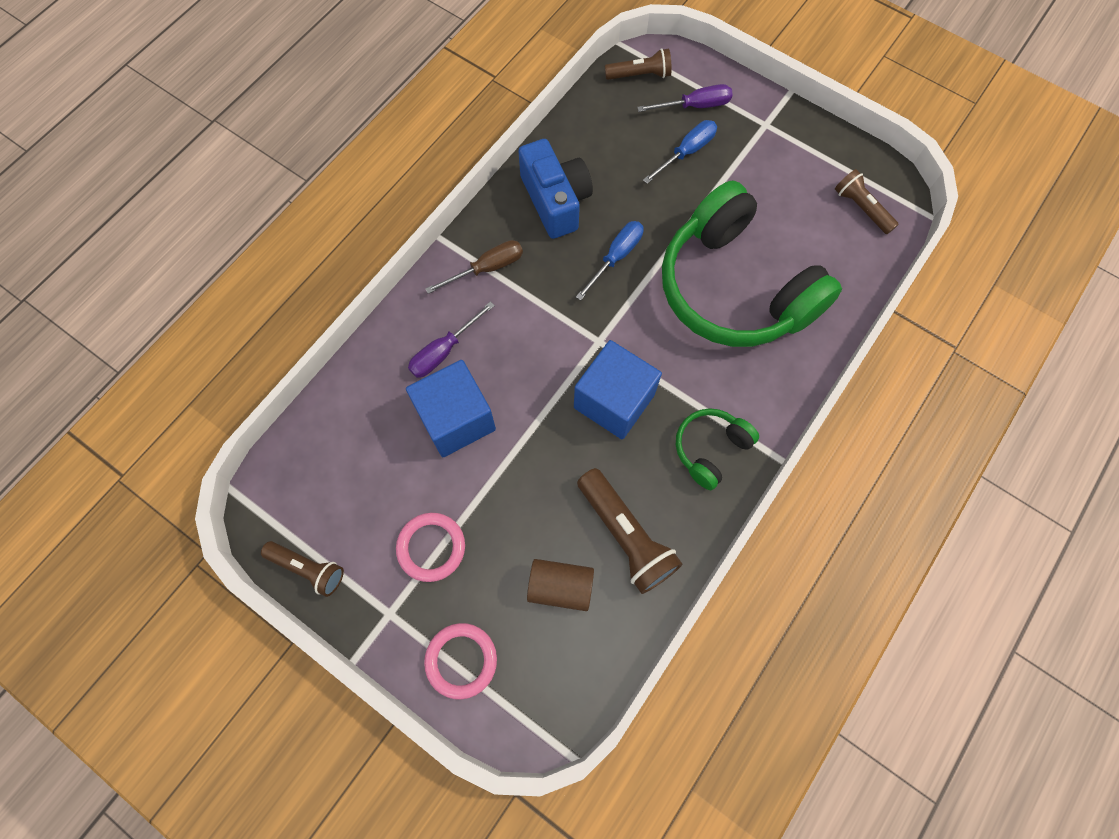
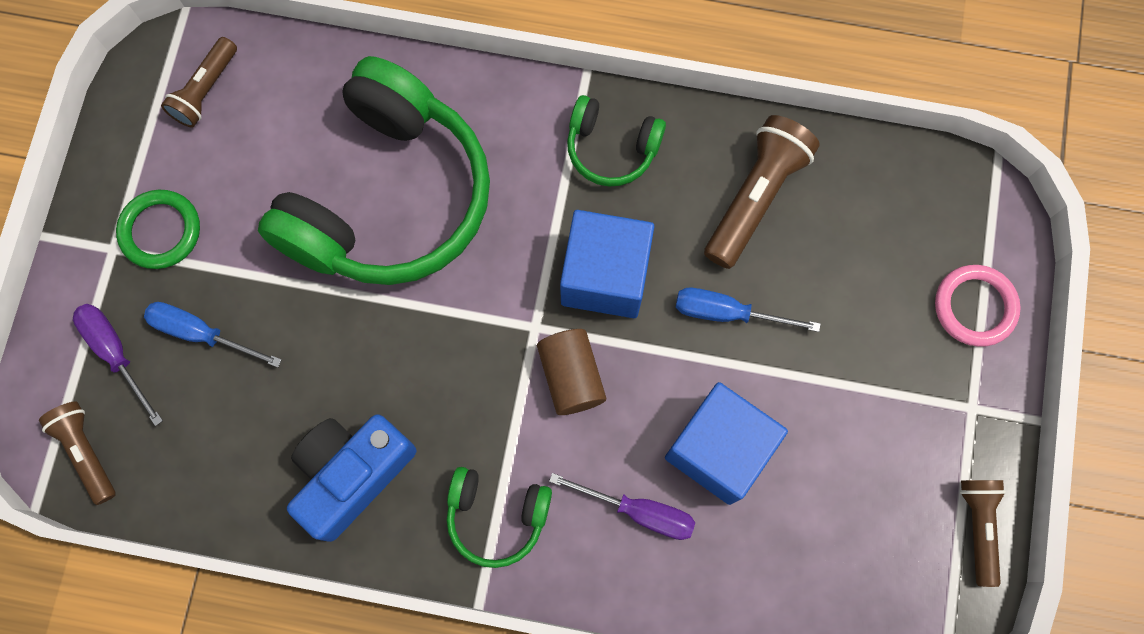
camera: 115 degrees left, 5 degrees up
pink ring [396,513,465,582] -> none
brown screwdriver [425,240,523,294] -> green headphones [447,467,552,568]
brown cylinder [527,559,594,611] -> brown cylinder moved to [537,329,606,415]
blue screwdriver [576,221,644,300] -> blue screwdriver moved to [676,288,821,332]
none -> green ring [116,190,200,269]

